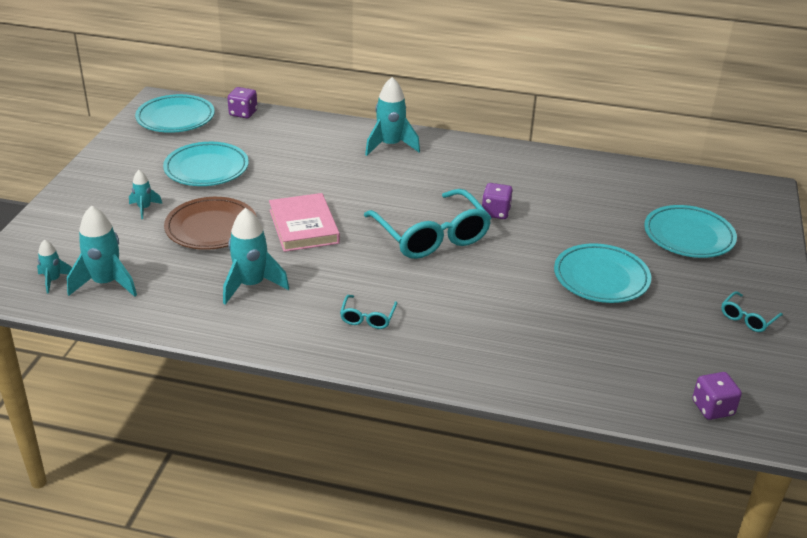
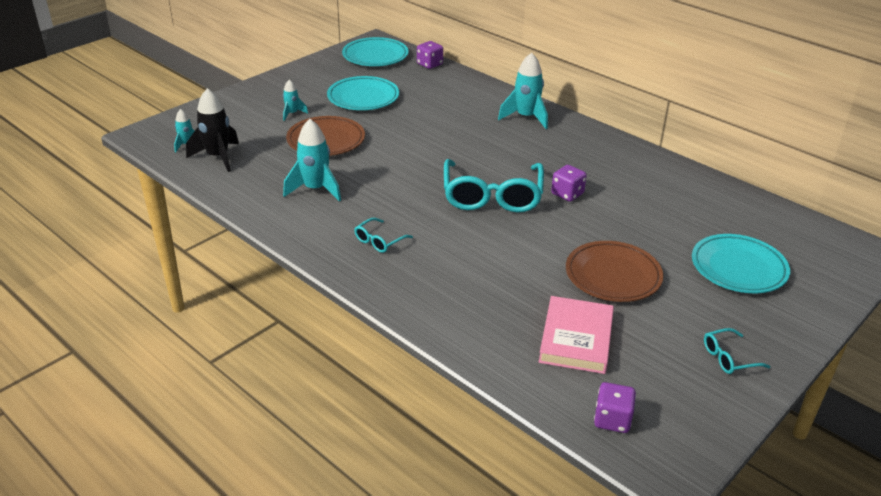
camera: 30 degrees right, 0 degrees up
turquoise rocket [67,206,137,297] -> black rocket [186,88,239,172]
pink book [269,193,340,252] -> pink book moved to [539,296,614,374]
turquoise plate [554,243,651,303] -> brown plate [566,241,663,302]

